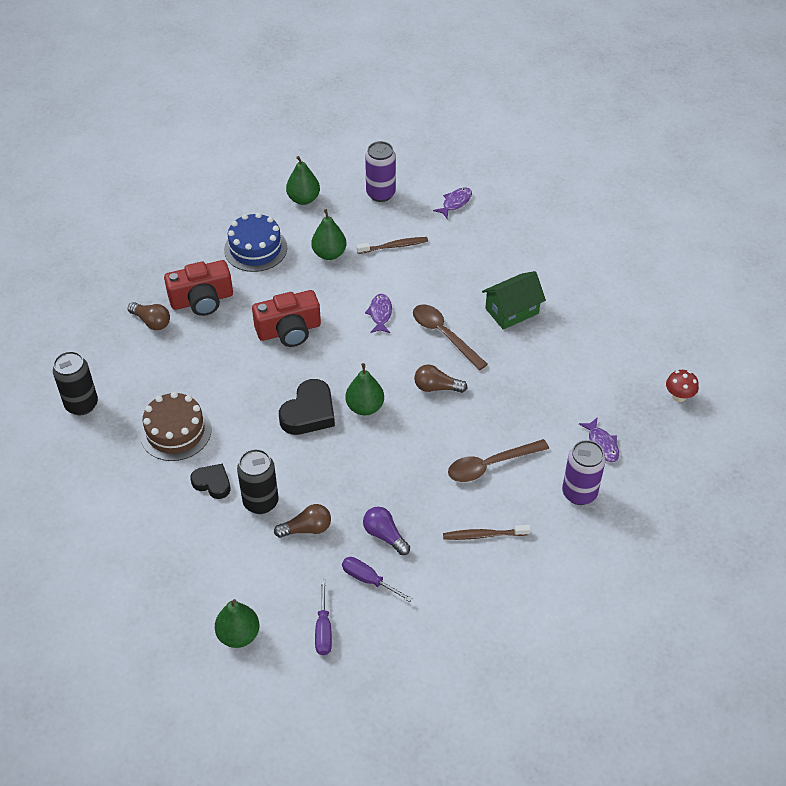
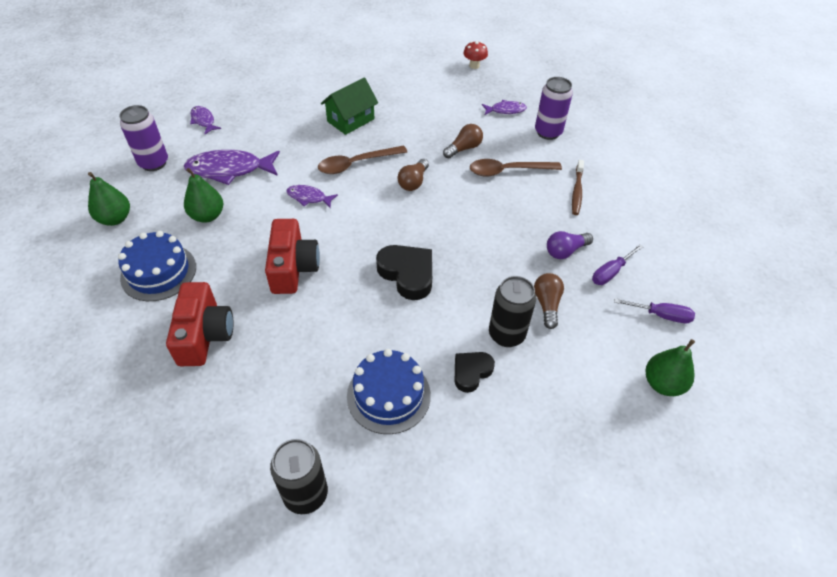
camera: 75 degrees left, 0 degrees up
brown light bulb [128,302,170,330] -> brown light bulb moved to [443,124,483,158]
brown cake [140,392,211,461] -> blue cake [347,349,431,434]
green pear [346,363,384,415] -> none
brown toothbrush [356,237,428,254] -> purple fish [184,150,280,185]
brown spoon [448,439,549,482] -> brown spoon turned 90 degrees clockwise [470,159,562,176]
green house [482,271,546,330] -> green house turned 60 degrees clockwise [321,77,378,135]

